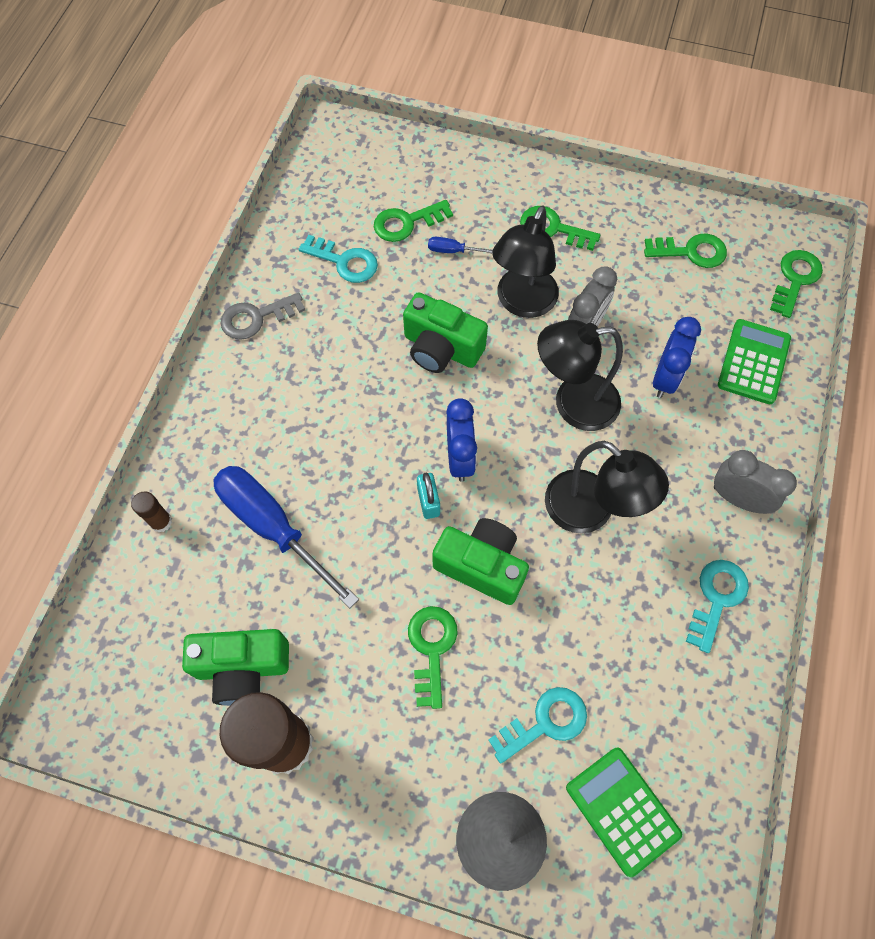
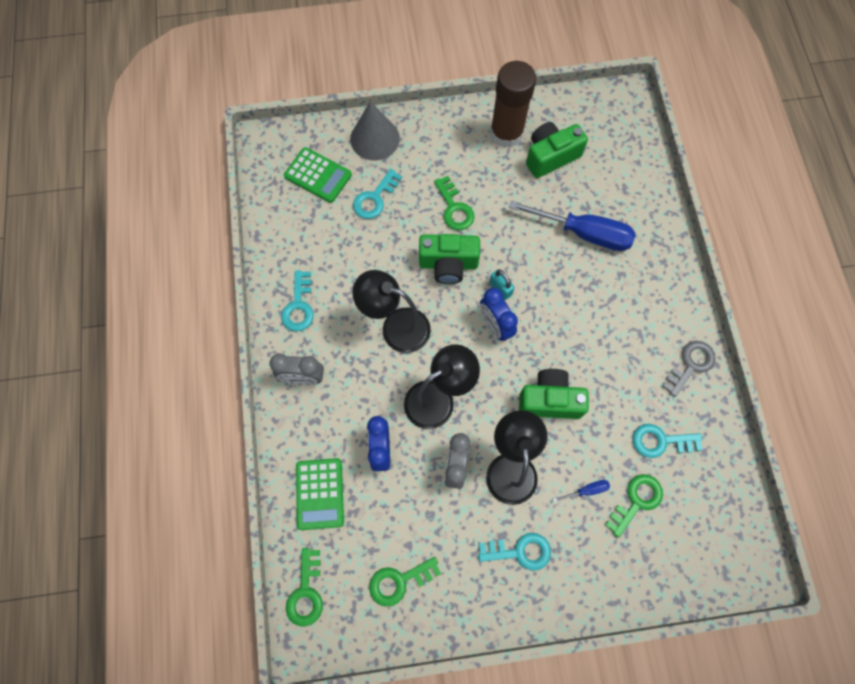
camera: 155 degrees right, 5 degrees up
brown glue stick [131,491,172,533] -> none
green key [520,206,601,251] -> turquoise key [478,533,551,571]

